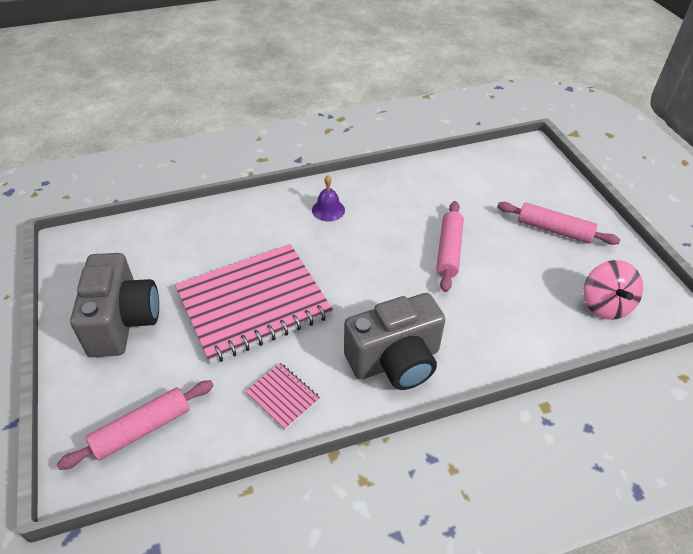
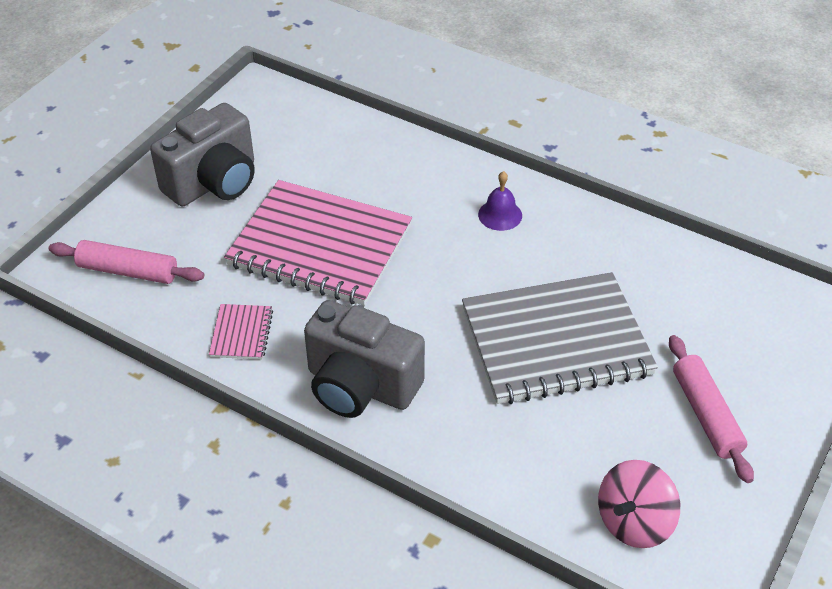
camera: 50 degrees right, 0 degrees up
pink rolling pin [436,201,464,292] -> grey notebook [462,272,658,404]

